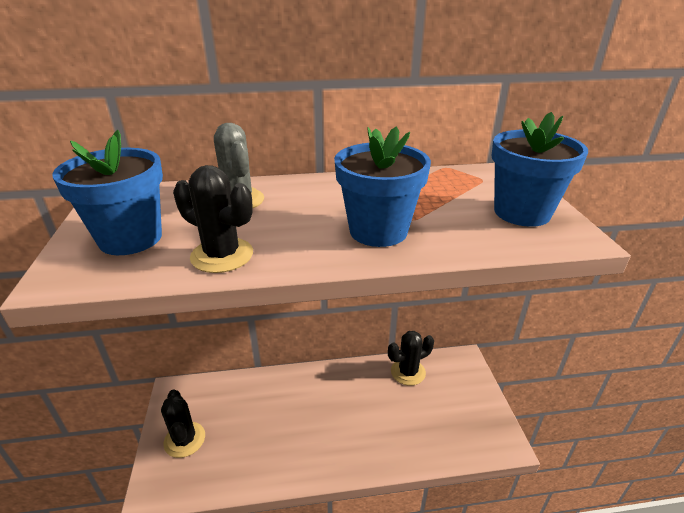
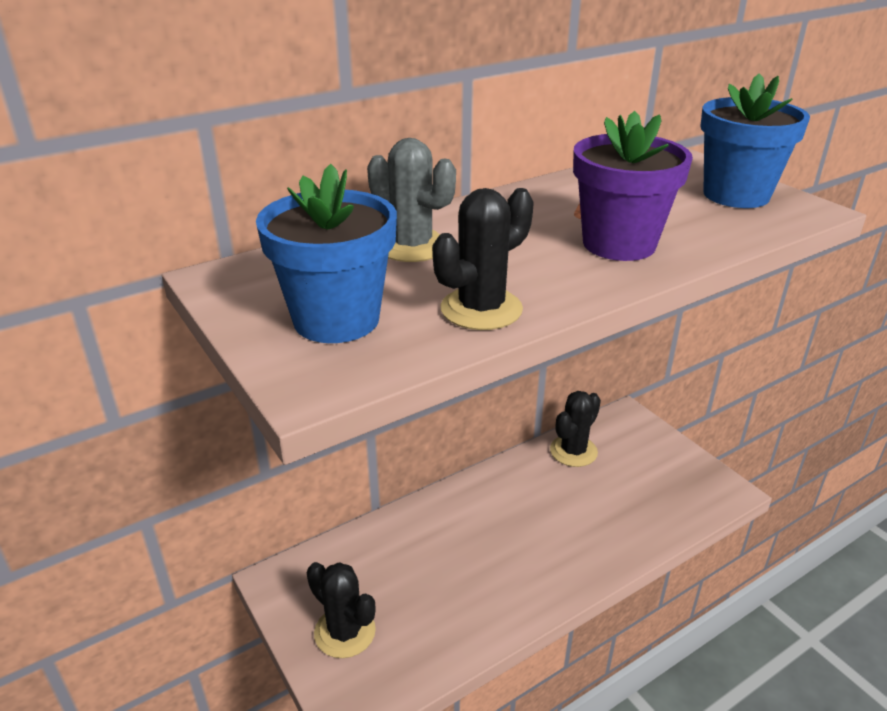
camera: 25 degrees left, 0 degrees up
black cactus [173,165,253,273] -> black cactus turned 45 degrees counterclockwise [432,188,534,330]
blue flower pot [334,126,431,247] -> purple flower pot [573,111,693,261]

